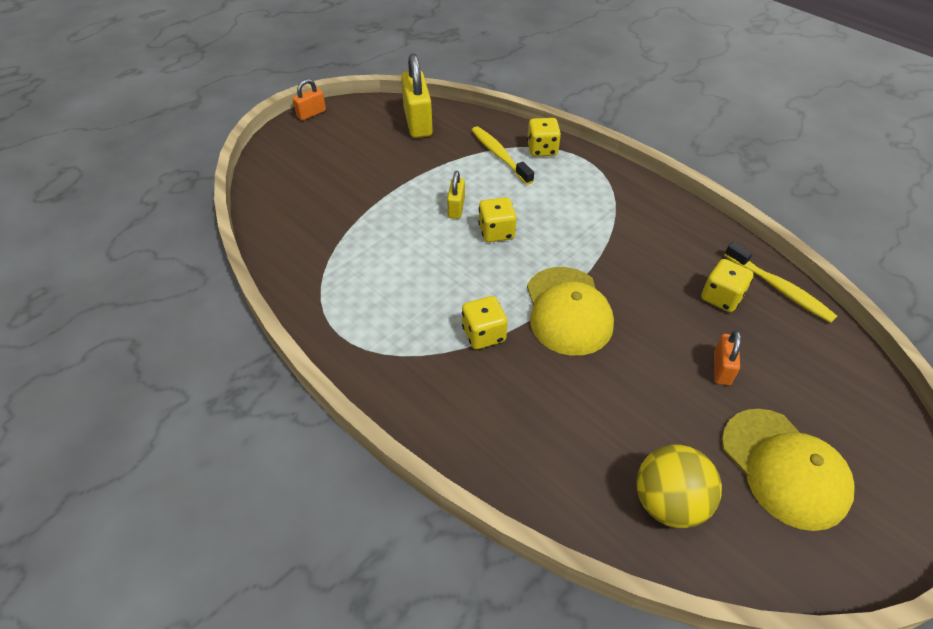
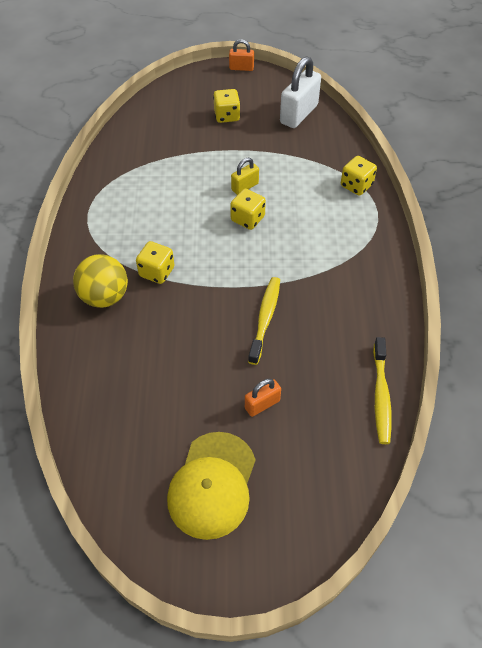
camera: 45 degrees right, 5 degrees up
yellow padlock [401,54,433,138] -> white padlock [280,56,321,128]
yellow toothbrush [471,126,534,185] -> yellow toothbrush moved to [248,277,280,365]
yellow cap [527,267,614,356] -> none
yellow ball [636,445,722,528] -> yellow ball moved to [73,254,128,308]
yellow dice [701,259,754,312] -> yellow dice moved to [213,89,240,123]

